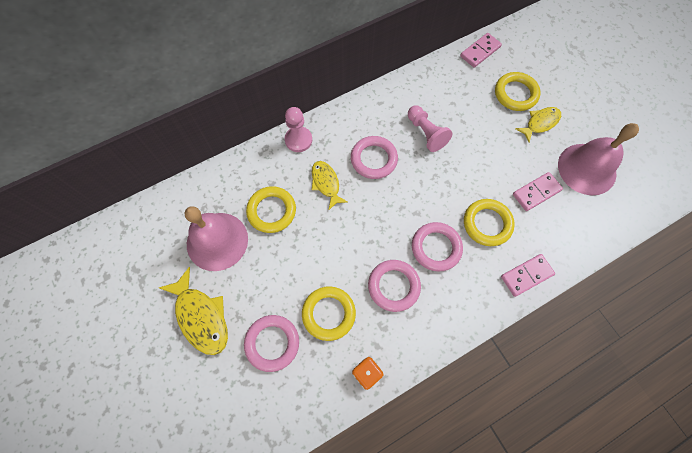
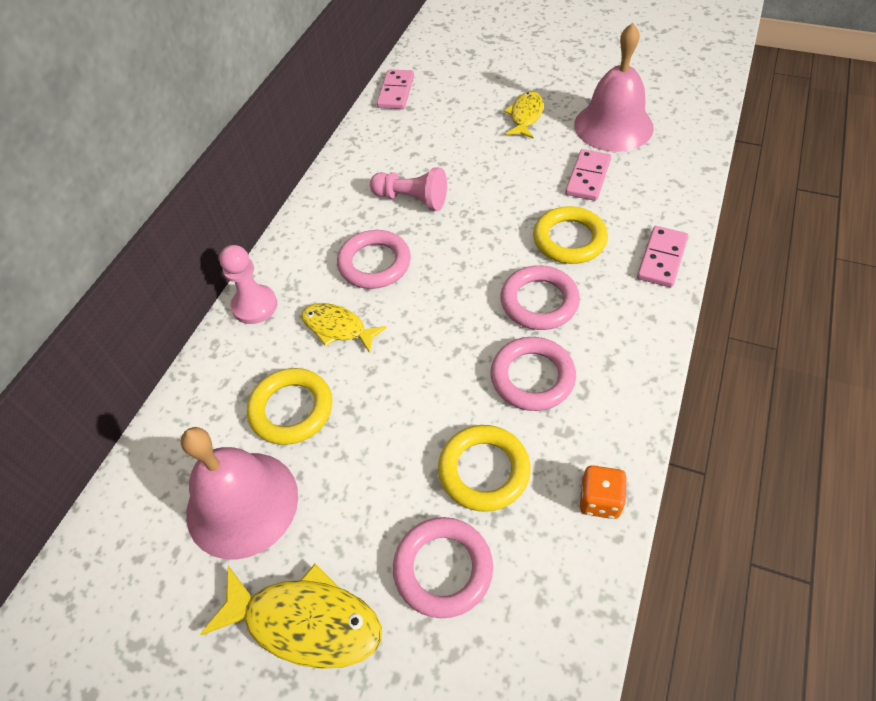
camera: 35 degrees left, 15 degrees down
yellow ring [495,72,541,111] -> none

